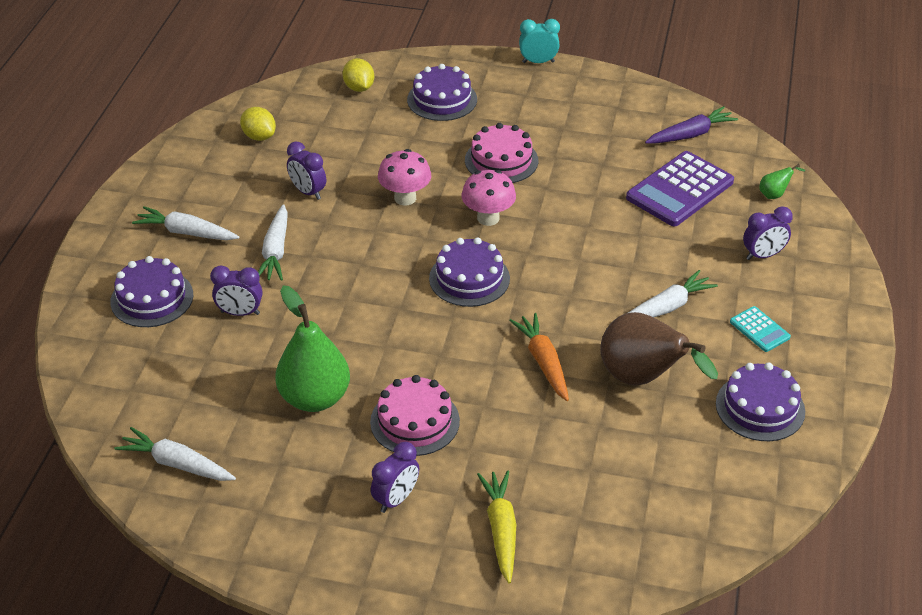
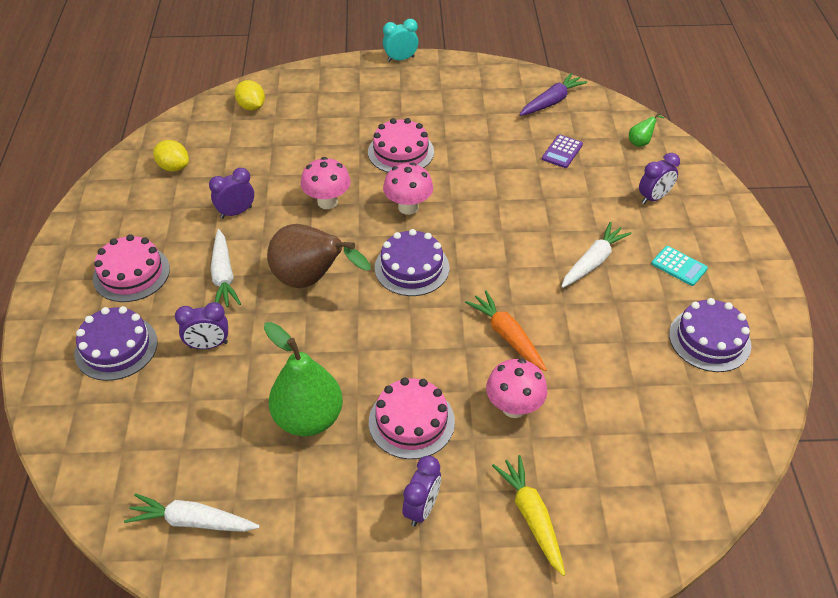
camera: 15 degrees left, 5 degrees up
white carrot [132,206,239,240] -> pink cake [93,234,170,302]
purple clock [287,141,326,200] -> purple clock turned 120 degrees clockwise [209,168,254,219]
purple cake [407,64,477,121] -> none
brown pear [600,312,718,385] -> brown pear moved to [267,224,370,288]
purple calculator [626,151,734,226] -> purple calculator [542,134,583,168], size x0.49
none -> pink mushroom [486,359,547,418]

